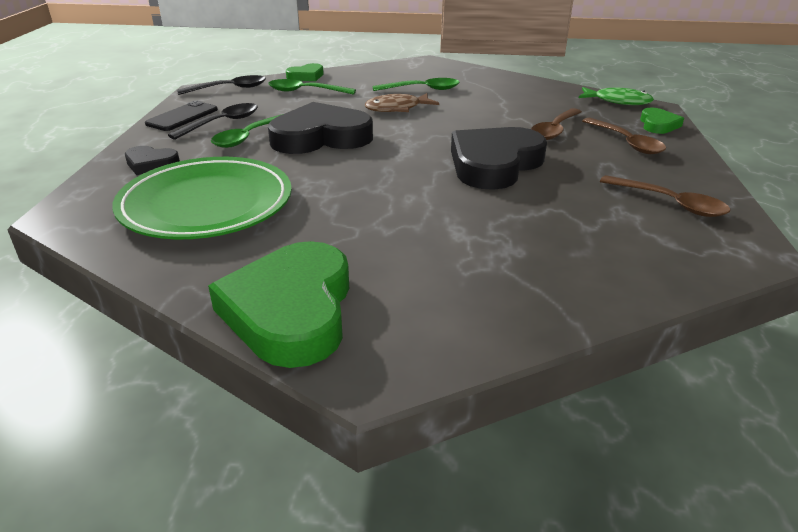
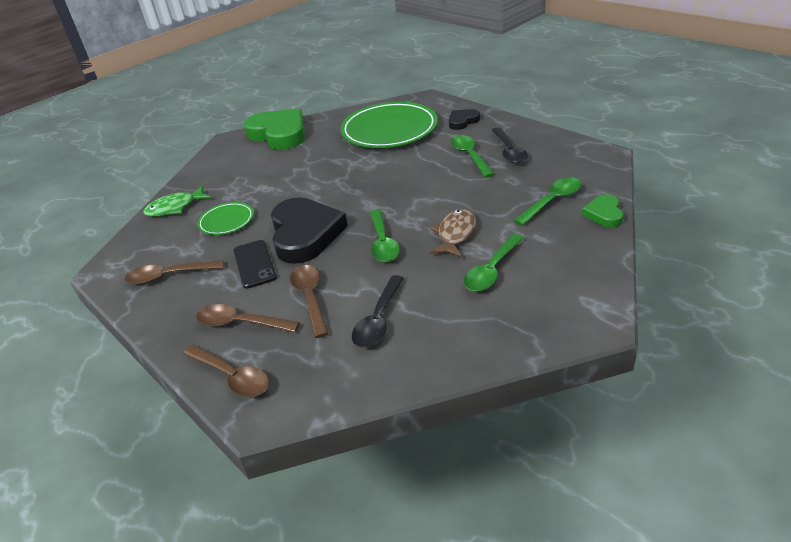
camera: 135 degrees right, 5 degrees up
black phone [145,101,218,131] -> black phone moved to [234,240,277,289]
black spoon [177,75,266,95] -> black spoon moved to [352,275,404,348]
black heart [268,102,373,154] -> none
green fish [579,87,654,105] -> green fish moved to [143,185,211,217]
green heart [640,108,684,134] -> brown spoon [183,345,270,397]
none -> green plate [197,202,254,235]
none -> green spoon [370,209,400,262]

